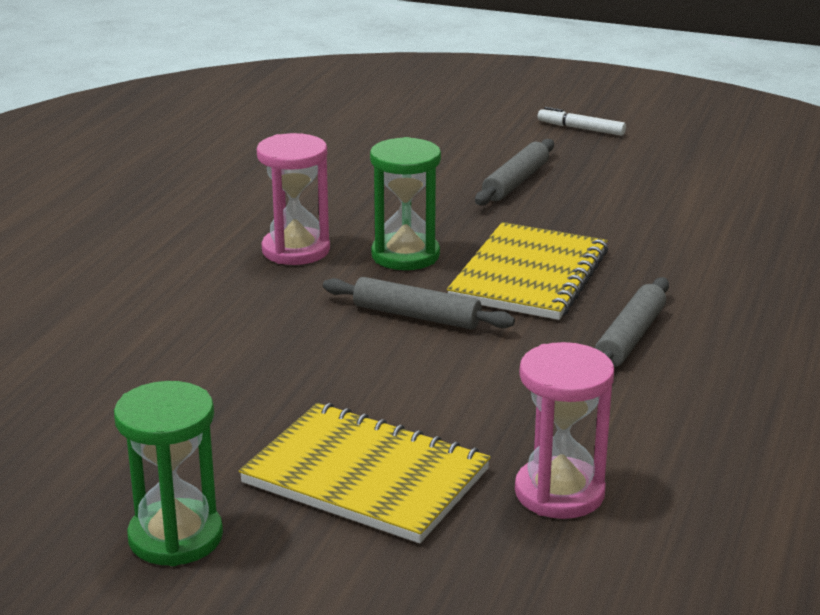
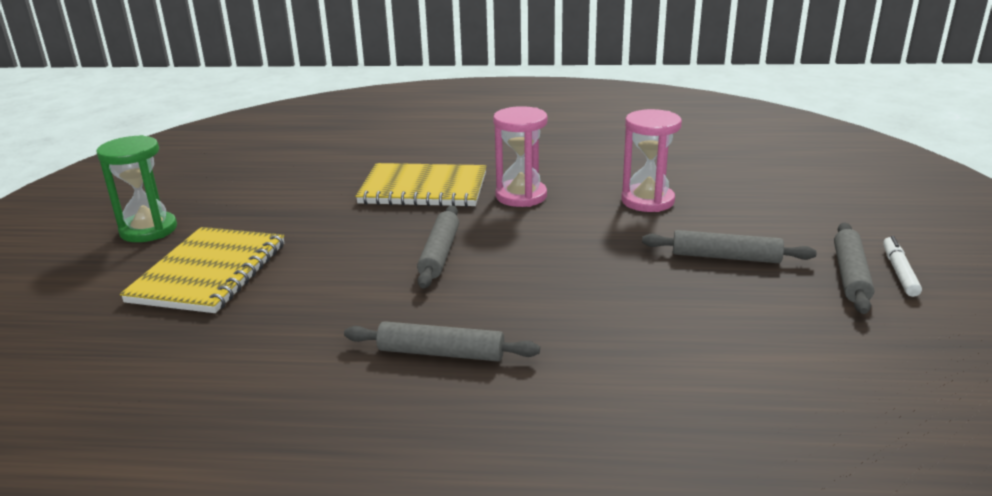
camera: 75 degrees right, 0 degrees up
green hourglass [370,137,441,270] -> none
yellow notebook [447,222,608,320] -> yellow notebook moved to [355,163,486,207]
pink hourglass [515,342,614,519] -> pink hourglass moved to [621,109,682,212]
none -> grey rolling pin [834,223,874,314]

